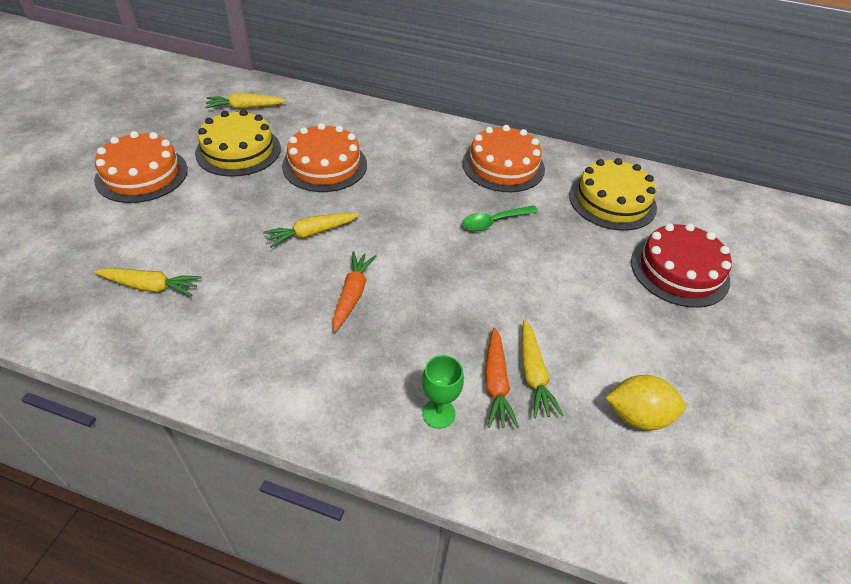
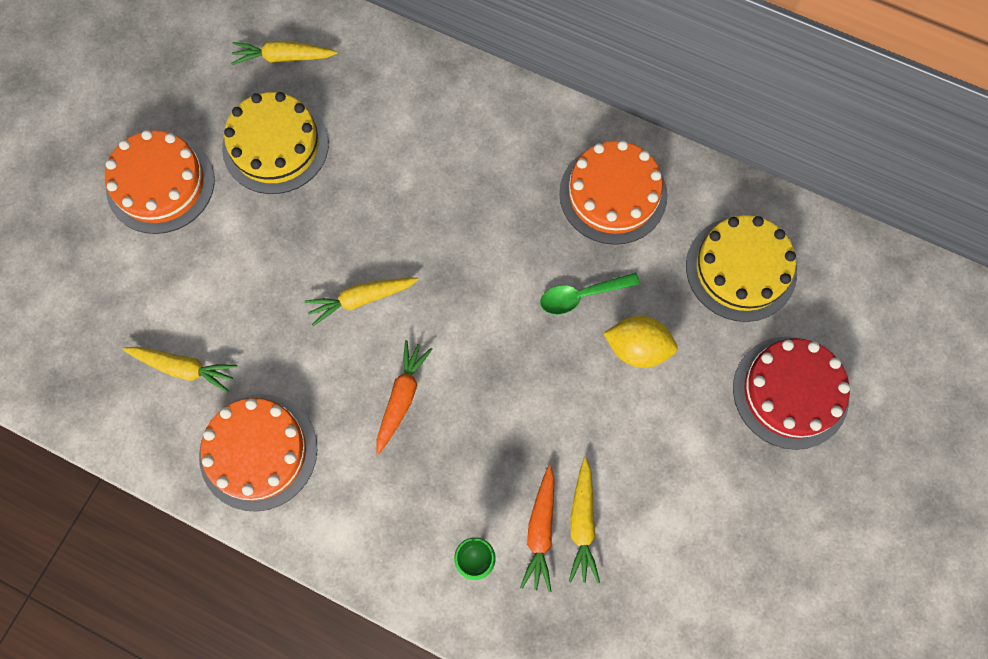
camera: 10 degrees right, 25 degrees up
orange cake [282,123,367,192] -> orange cake moved to [199,394,317,512]
yellow lemon [606,375,686,430] -> yellow lemon moved to [603,316,678,368]

